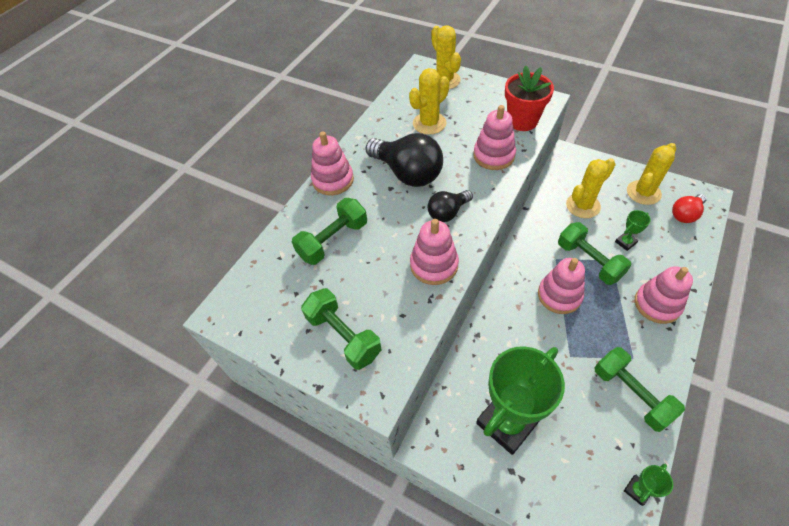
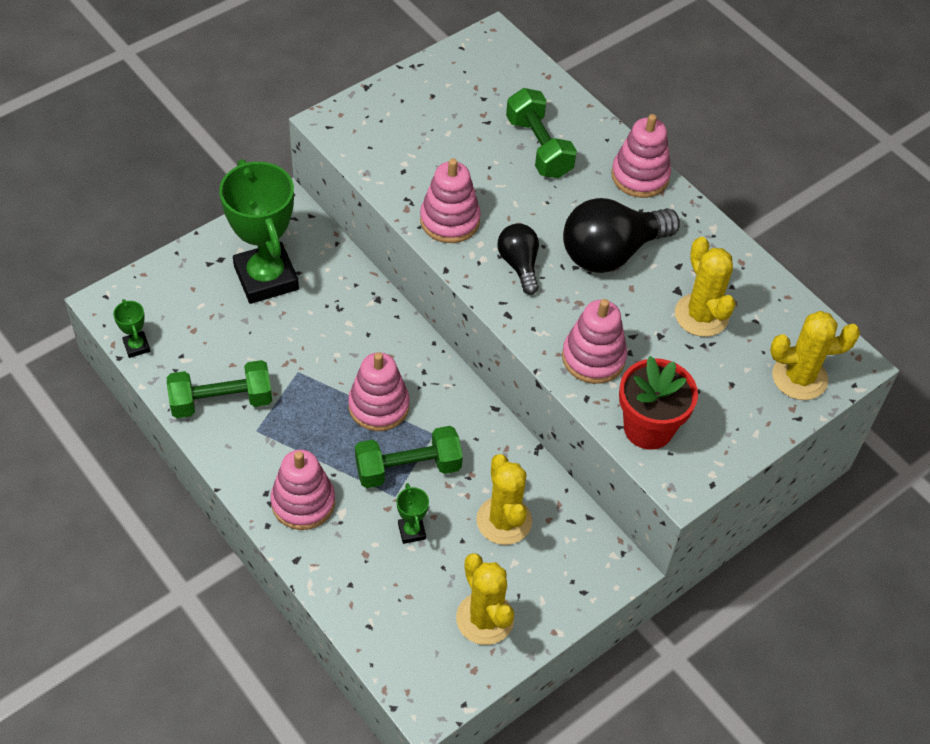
camera: 105 degrees right, 0 degrees up
green dumbbell [301,288,382,370] -> none
red light bulb [672,194,706,223] -> none

